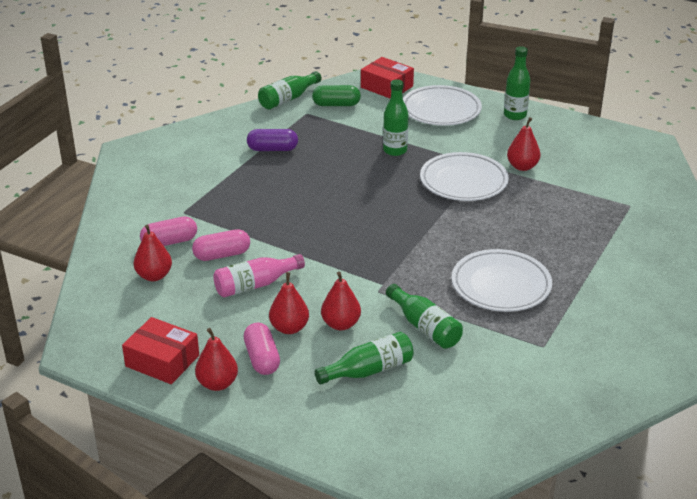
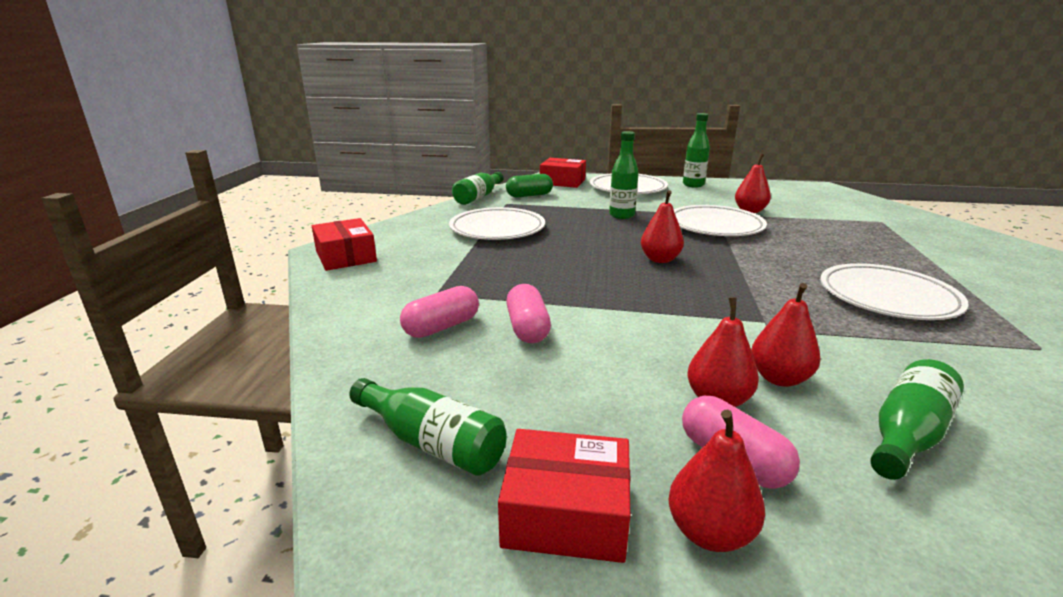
camera: 20 degrees left, 10 degrees down
red pear [133,224,172,281] -> red pear moved to [641,190,684,263]
pink capsule [192,229,250,261] -> pink capsule turned 60 degrees counterclockwise [506,284,551,343]
pink bottle [213,254,305,297] -> none
purple capsule [247,129,298,151] -> white plate [449,207,545,240]
green bottle [386,284,463,349] -> green bottle moved to [349,378,507,476]
none -> red box [312,218,377,271]

